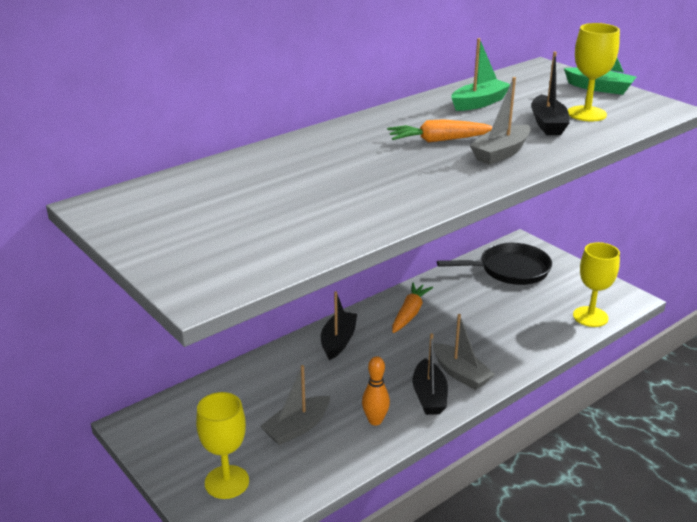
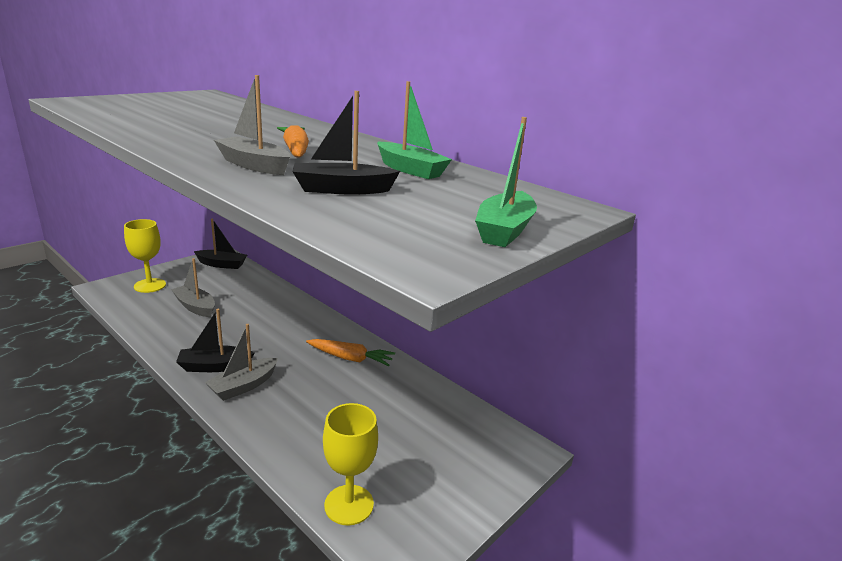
camera: 80 degrees right, 5 degrees down
black boat [321,291,357,360] -> black boat moved to [194,219,247,269]
orange bowling pin [362,356,390,425] -> none
black pan [437,243,552,285] -> none
yellow goblet [568,23,620,122] -> none

